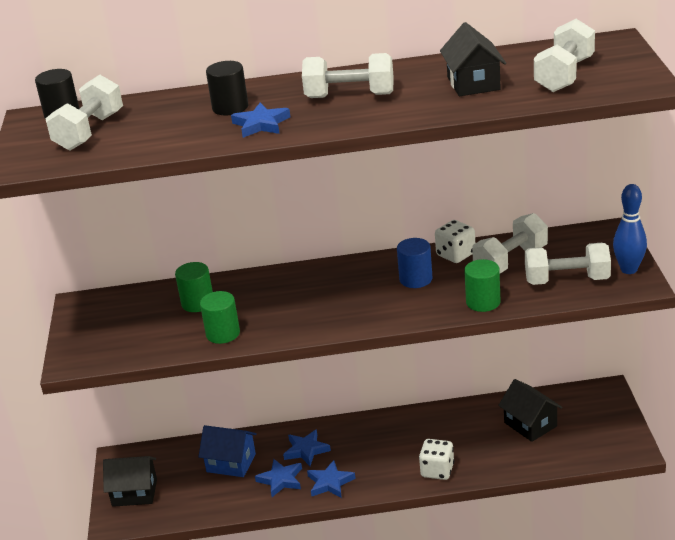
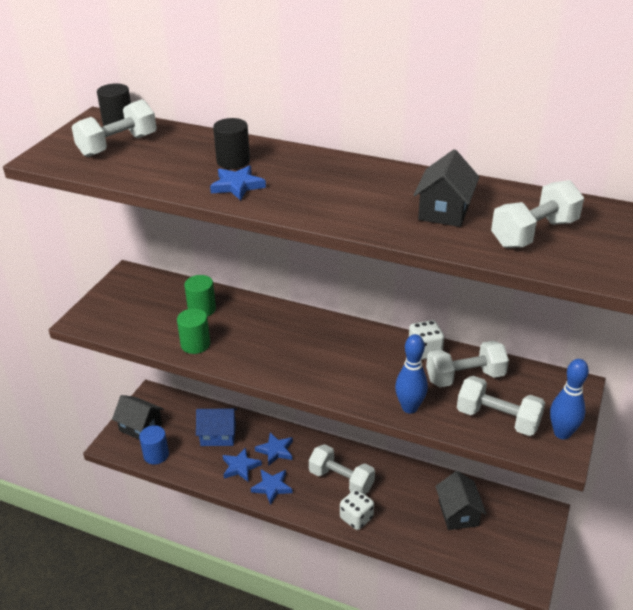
camera: 25 degrees right, 5 degrees up
blue house [198,425,257,477] -> blue house turned 45 degrees counterclockwise [196,408,237,446]
white dumbbell [302,53,393,98] -> white dumbbell moved to [309,444,375,494]
blue cylinder [397,238,432,288] -> blue cylinder moved to [139,425,169,465]
green cylinder [464,259,501,312] -> blue bowling pin [395,334,428,413]

